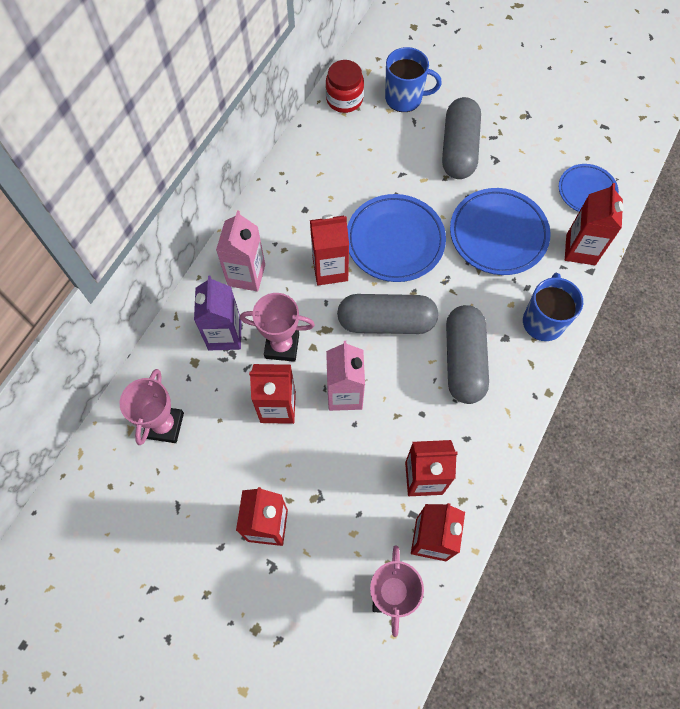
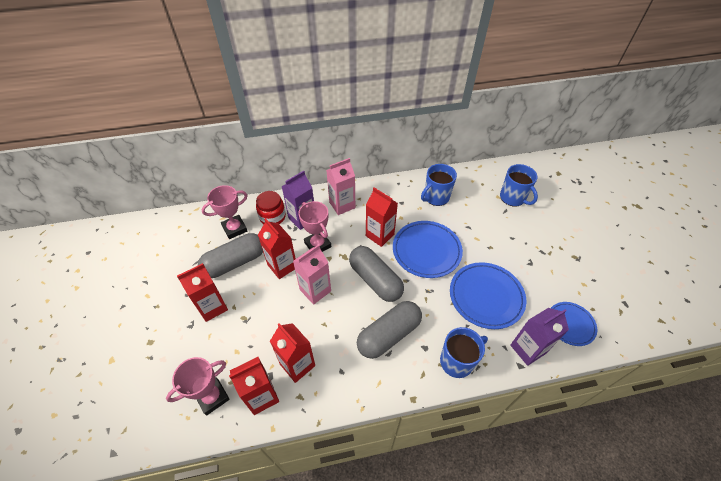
camera: 50 degrees right, 15 degrees down
red jar [326,60,364,113] -> red jar moved to [256,191,286,224]
grey capsule [442,97,481,179] -> grey capsule moved to [198,233,263,278]
red carton [565,183,624,265] -> purple carton [510,308,569,366]
none -> blue mug [421,164,457,206]

